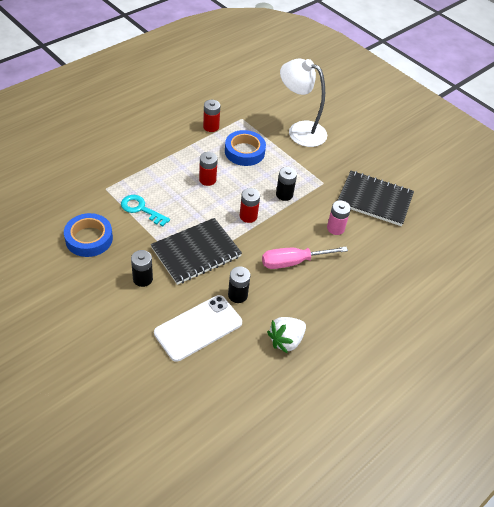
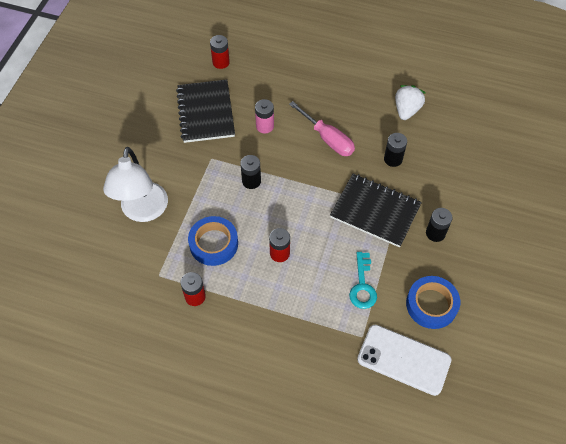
camera: 115 degrees left, 10 degrees up
white phone [154,295,242,362] -> white phone moved to [357,325,452,396]
red battery [240,188,260,223] -> red battery moved to [210,35,230,69]
white strawberry [267,317,306,354] -> white strawberry turned 90 degrees counterclockwise [395,85,425,120]

